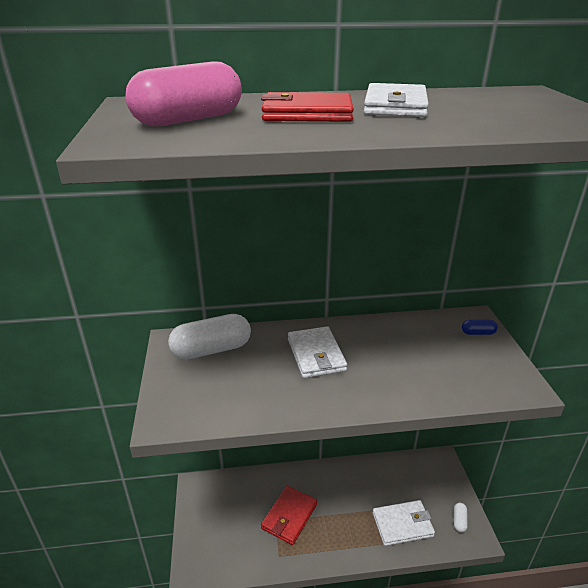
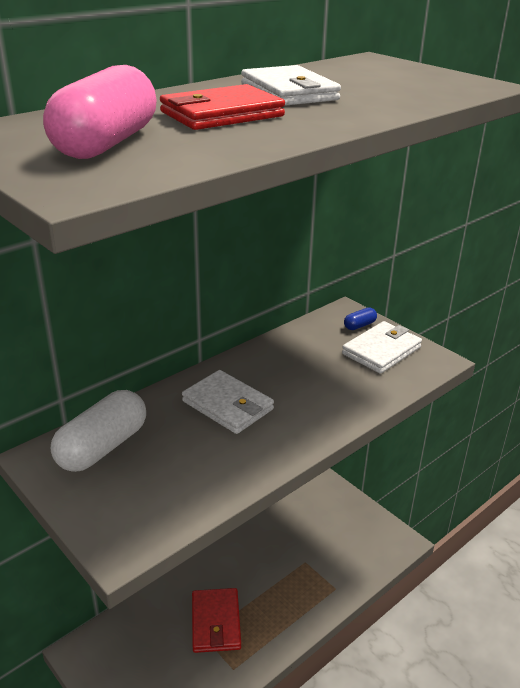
camera: 35 degrees left, 0 degrees up
white wallet [372,500,435,546] -> white wallet moved to [342,321,422,374]
white capsule [454,503,468,532] -> none

